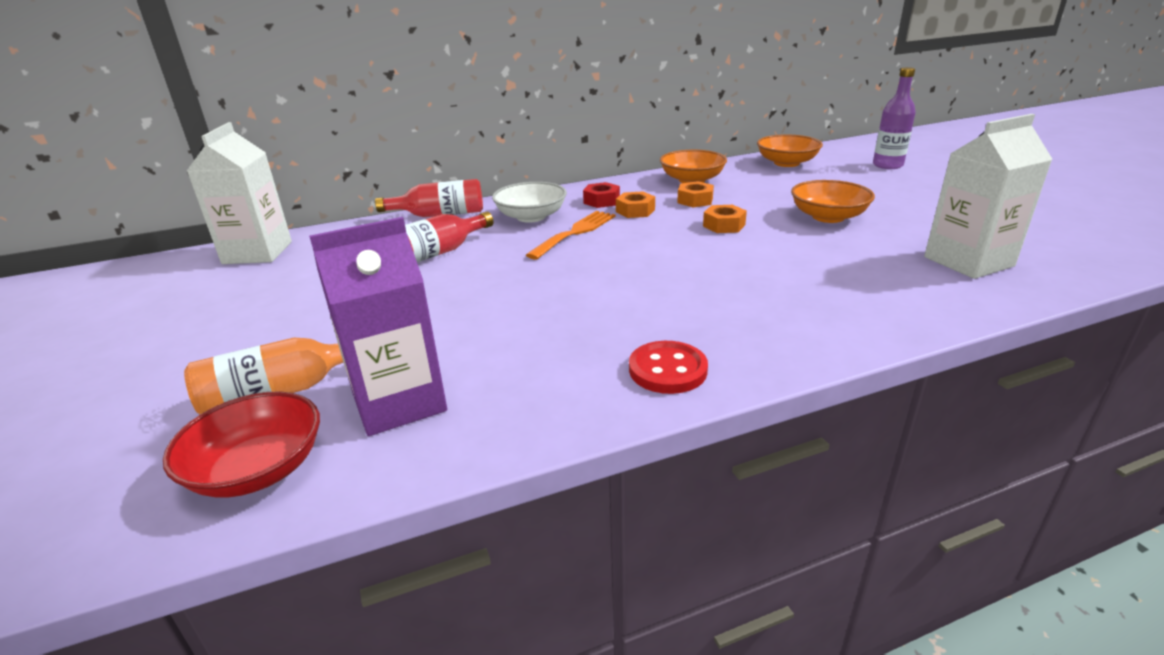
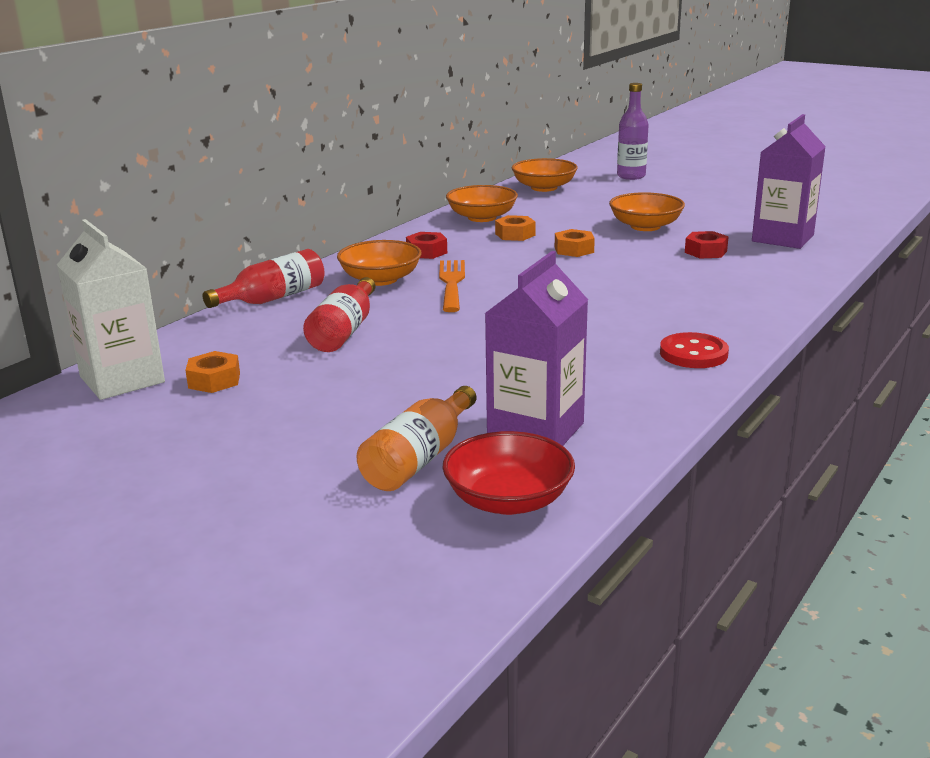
camera: 35 degrees left, 5 degrees down
white bowl [492,182,567,223] -> orange bowl [337,240,422,286]
orange nut [616,191,655,218] -> orange nut moved to [185,351,240,393]
white carton [924,114,1052,279] -> purple carton [752,114,826,249]
none -> red nut [685,231,729,259]

